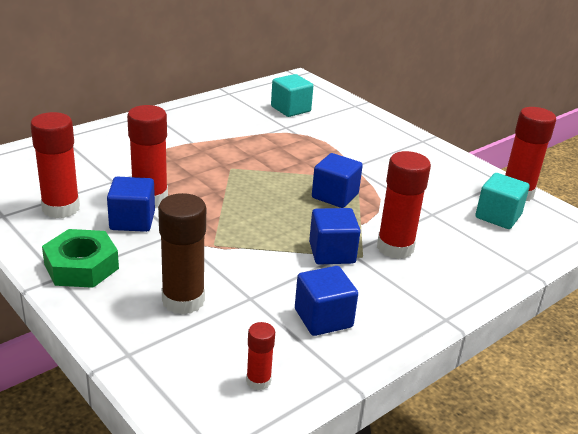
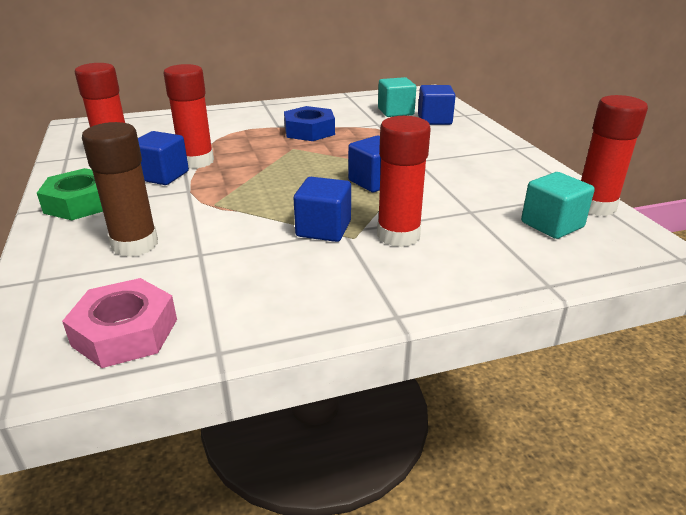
camera: 25 degrees right, 0 degrees up
red glue stick [246,322,275,390] -> pink nut [62,278,177,368]
blue cube [295,266,358,336] -> blue cube moved to [418,85,456,125]
none -> blue nut [284,106,335,141]

